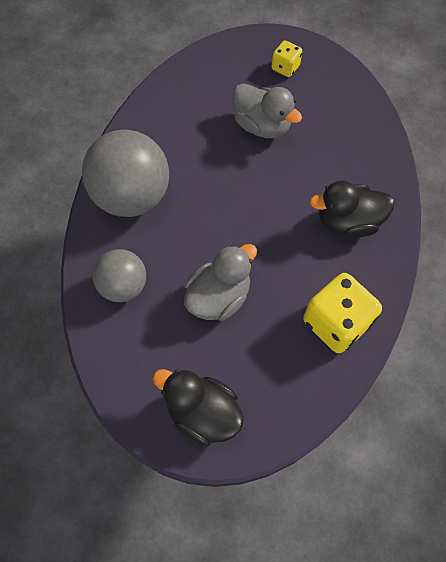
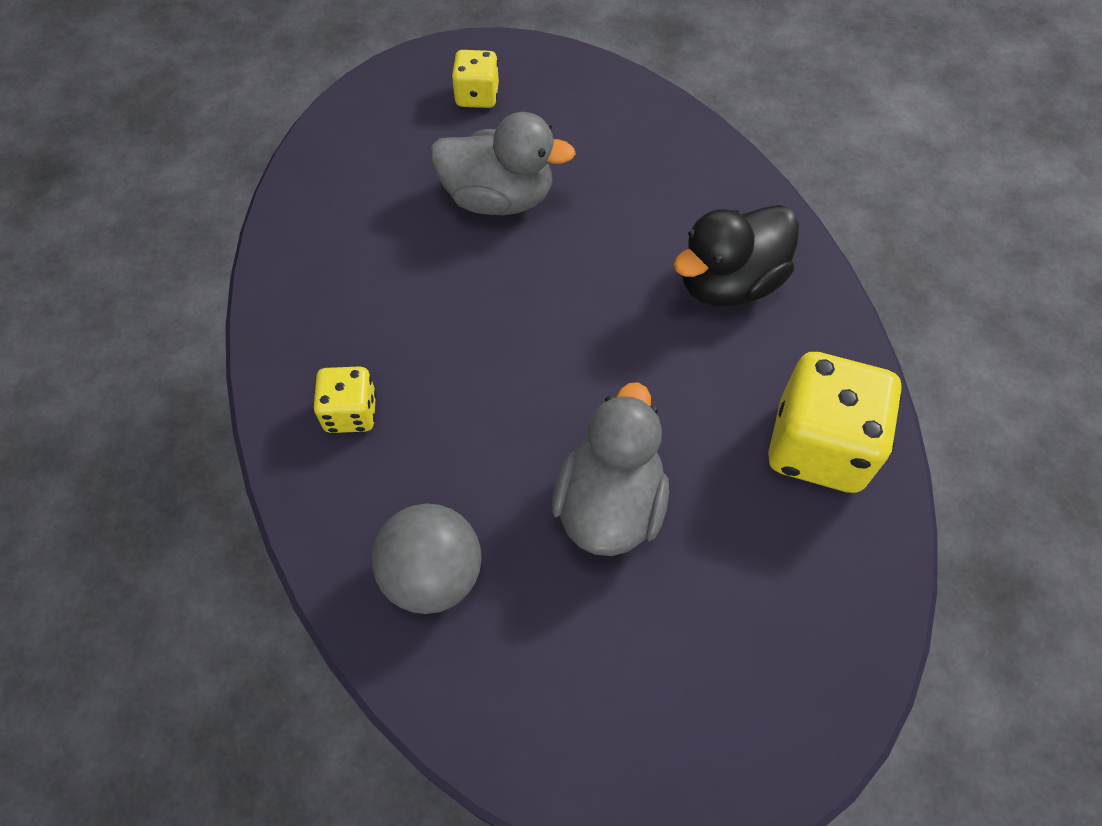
camera: 30 degrees left, 5 degrees down
grey ball [82,129,169,217] -> yellow dice [313,366,377,433]
black duck [153,369,244,446] -> none

